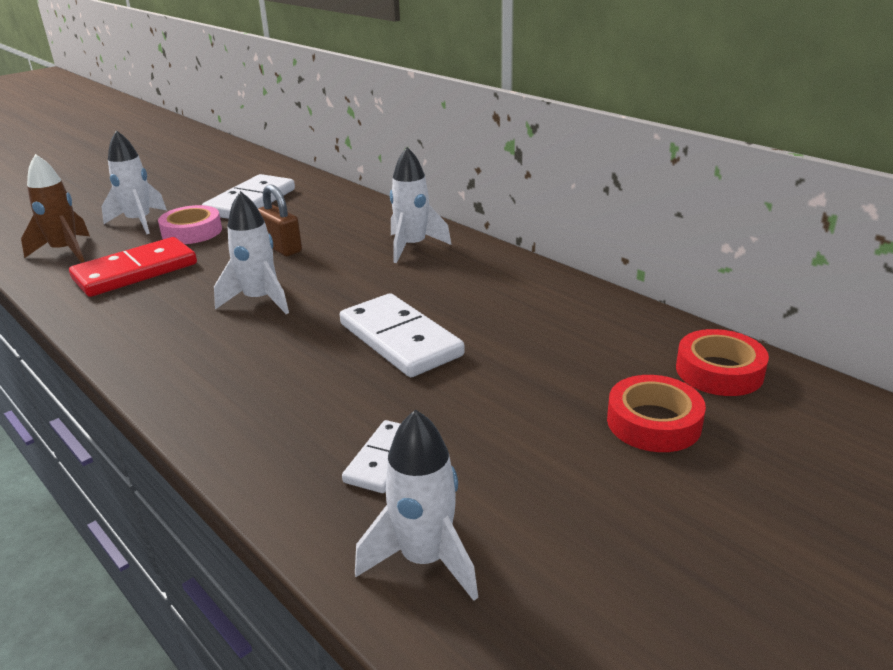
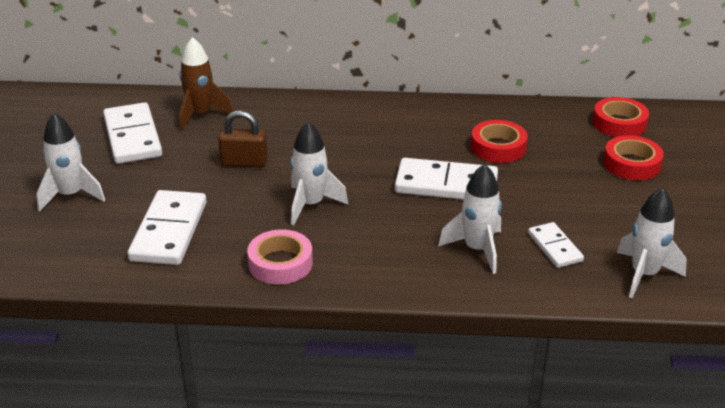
camera: 45 degrees left, 5 degrees up
brown rocket [21,154,90,263] -> brown rocket moved to [179,37,233,130]
red domino [69,237,197,297] -> white domino [128,190,207,265]
pink tape [158,205,222,244] -> pink tape moved to [247,229,313,285]
white rocket [390,147,452,263] -> white rocket moved to [438,164,502,274]
none -> red tape [471,120,528,163]

